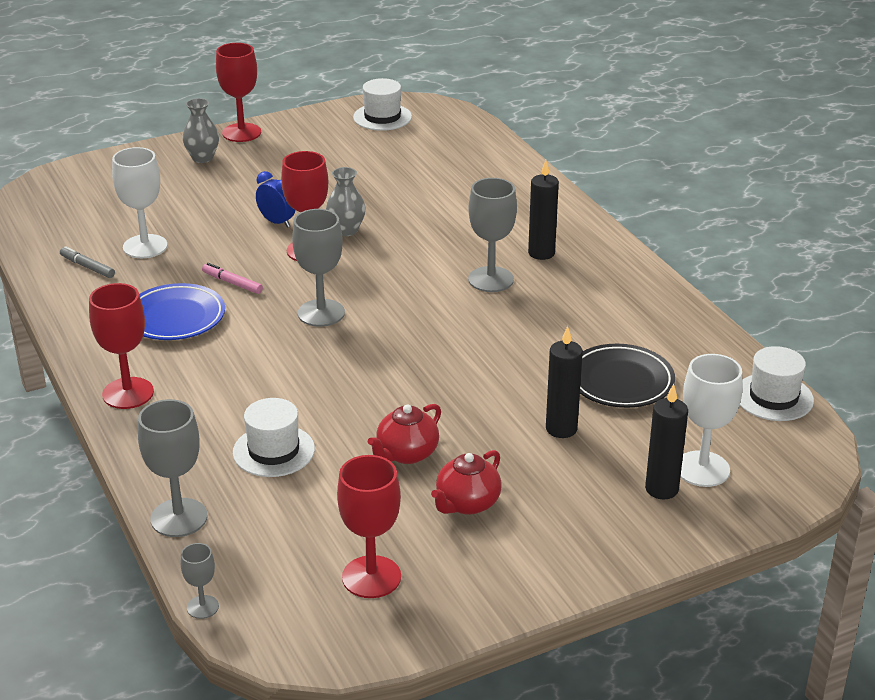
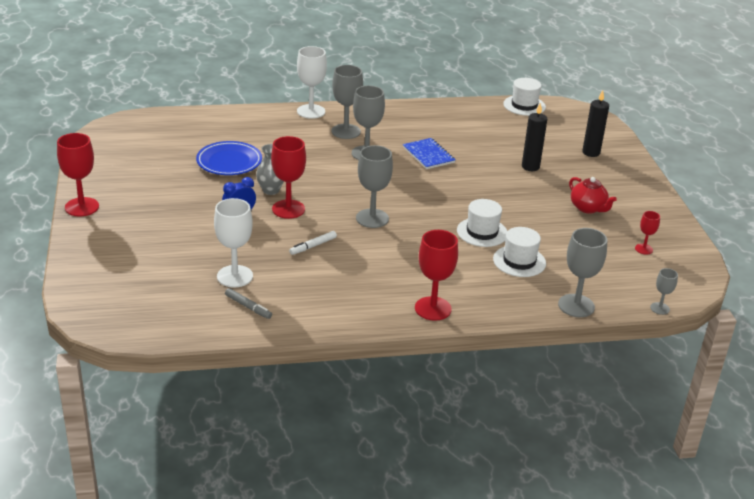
camera: 75 degrees left, 0 degrees up
grey marker [60,246,115,278] -> grey marker turned 105 degrees counterclockwise [225,288,272,319]
blue plate [139,283,225,340] -> blue plate moved to [196,141,262,175]
grey vase [182,98,219,163] -> none
pink marker [202,263,263,294] -> white marker [289,231,337,255]
red goblet [337,455,401,598] -> red goblet [635,211,660,254], size x0.53
white hat [353,78,412,131] -> white hat moved to [457,199,507,247]
red teapot [368,404,441,464] -> none
black candle [528,160,559,260] -> grey goblet [331,65,363,139]
black plate [580,344,675,408] -> none
white goblet [680,354,742,487] -> white goblet moved to [297,46,327,119]
none -> blue notebook [403,138,455,169]

